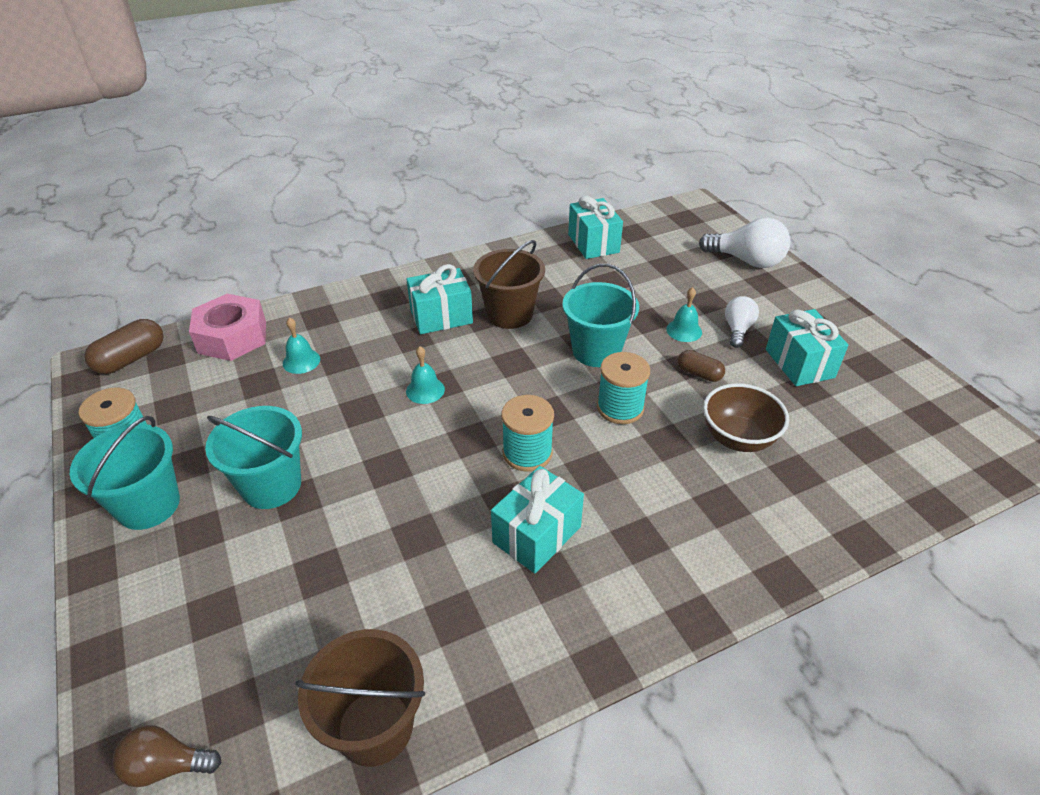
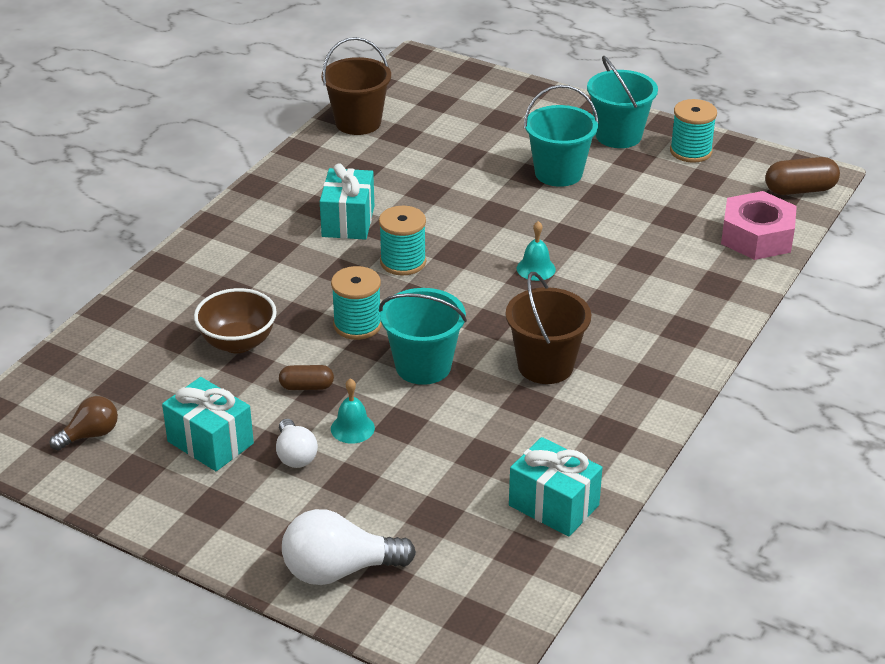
camera: 145 degrees right, 5 degrees down
brown capsule [85,319,164,374] -> brown capsule turned 75 degrees clockwise [765,157,840,195]
brown light bulb [112,725,222,787] -> brown light bulb moved to [50,396,118,450]
turquoise bell [283,317,320,374] -> none
turquoise gift [407,264,473,334] -> none

